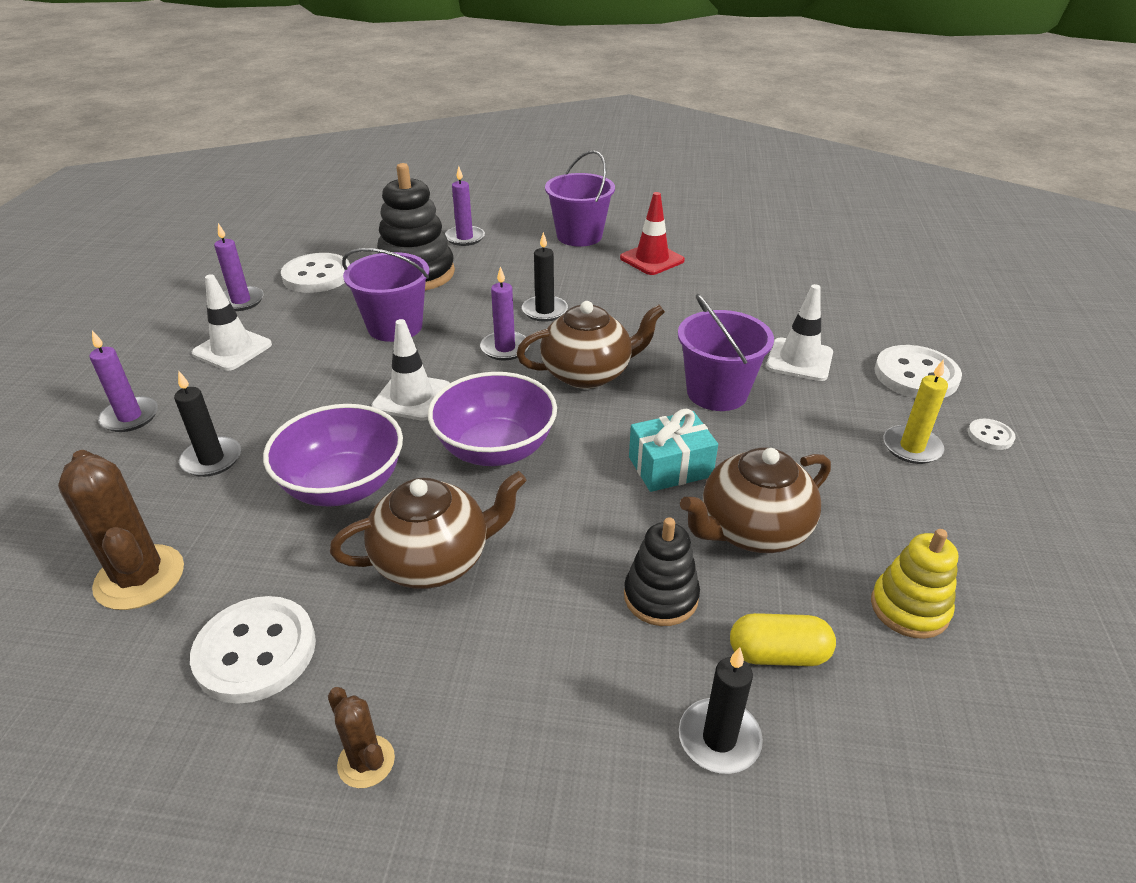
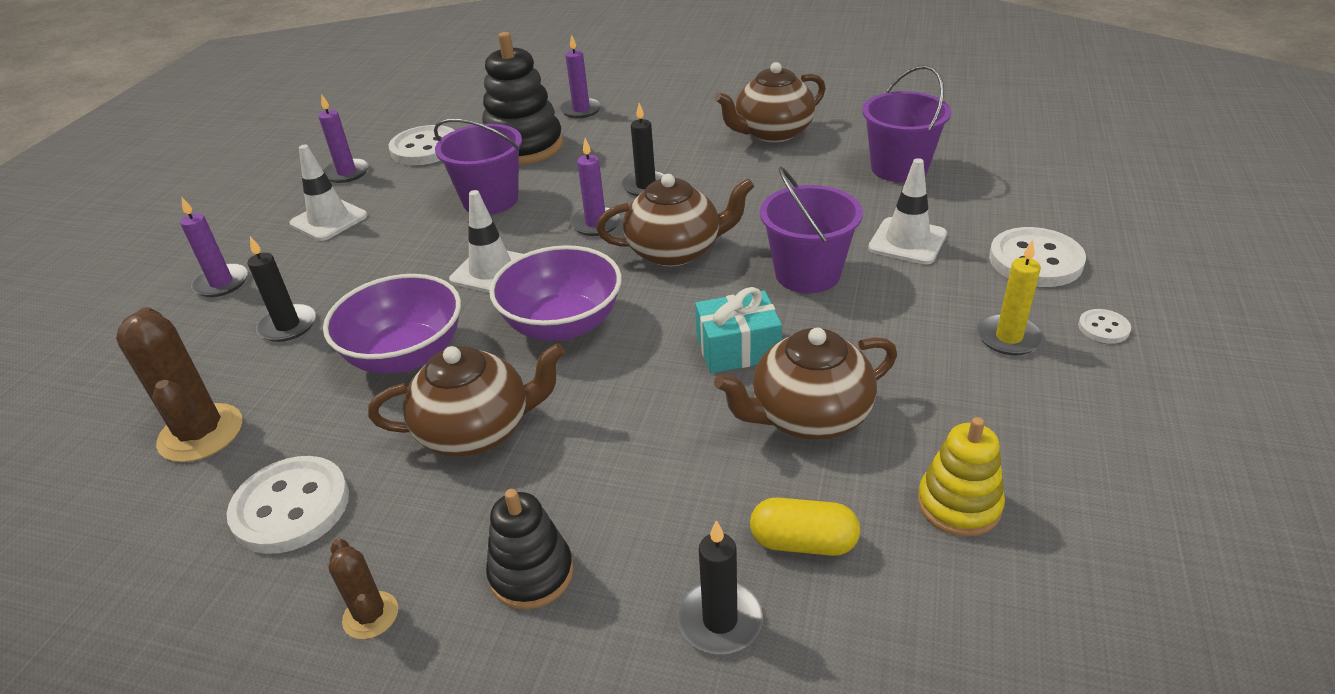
camera: 10 degrees right, 0 degrees up
purple bucket [545,150,615,247] -> purple bucket moved to [862,65,951,182]
red traffic cone [620,192,685,275] -> brown teapot [715,62,825,143]
black stacking toy [624,517,700,626] -> black stacking toy moved to [486,489,574,609]

